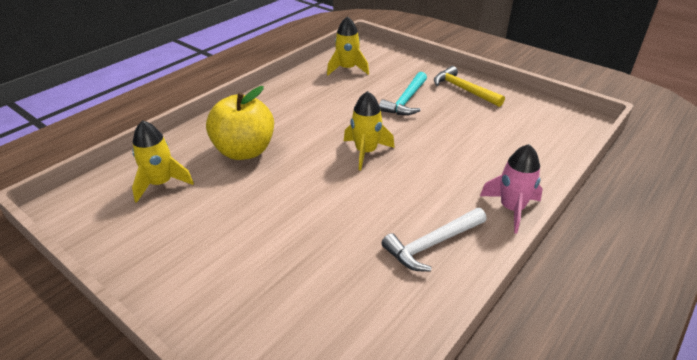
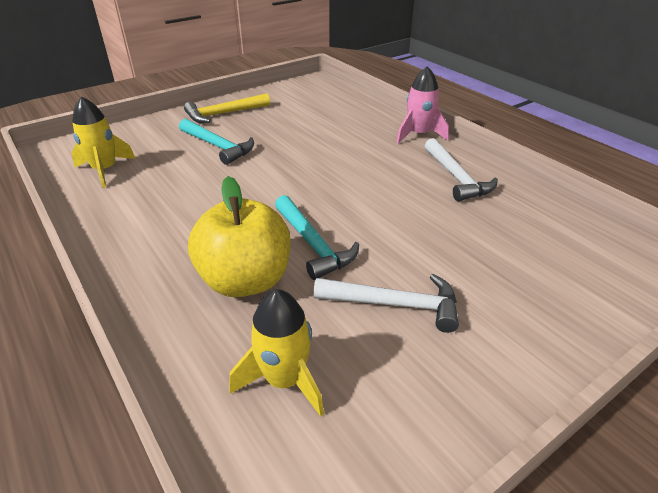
camera: 75 degrees left, 0 degrees up
yellow rocket [344,91,395,170] -> none
none -> turquoise hammer [275,195,359,280]
none -> white hammer [313,274,459,333]

